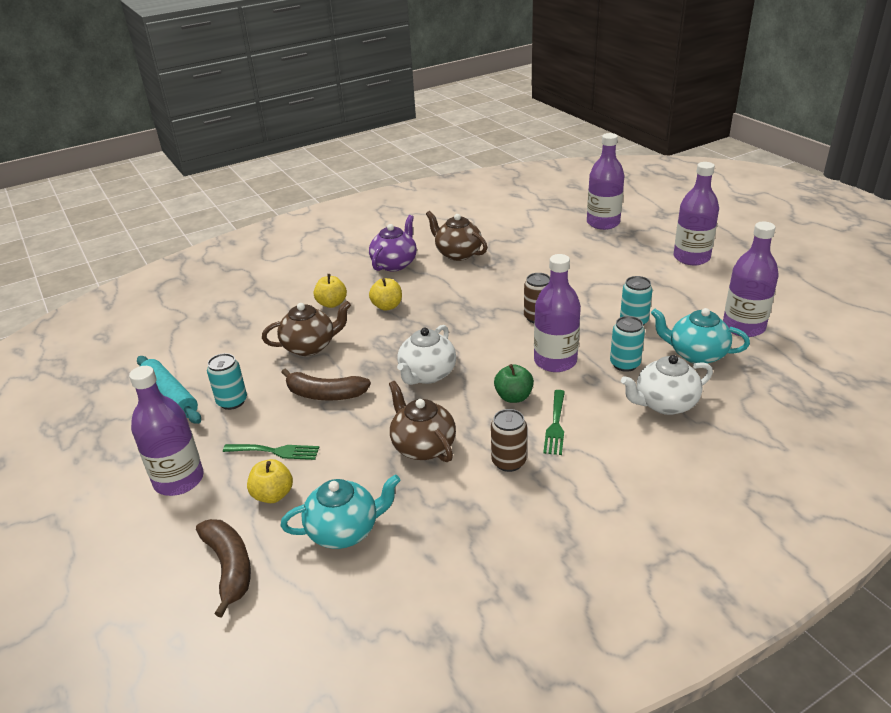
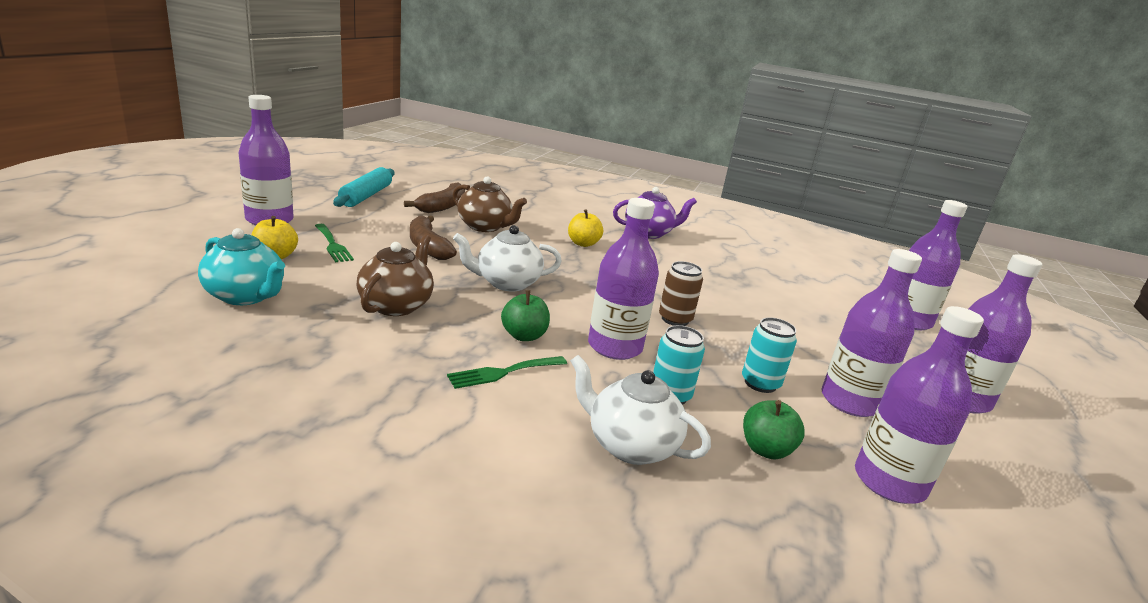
camera: 45 degrees right, 10 degrees down
brown banana [196,519,251,618] -> brown banana moved to [404,182,465,213]
turquoise can [207,353,247,410] -> none
yellow apple [314,274,347,308] -> none
brown teapot [426,211,487,261] -> none
brown can [491,409,527,472] -> none
turquoise teapot [651,308,750,363] -> green apple [743,400,805,459]
none -> purple bottle [821,249,922,417]

